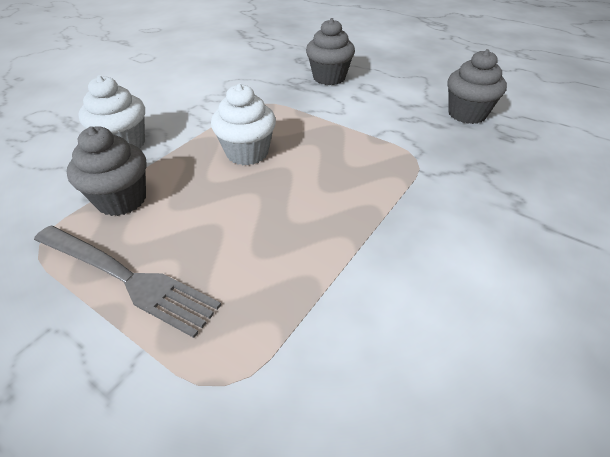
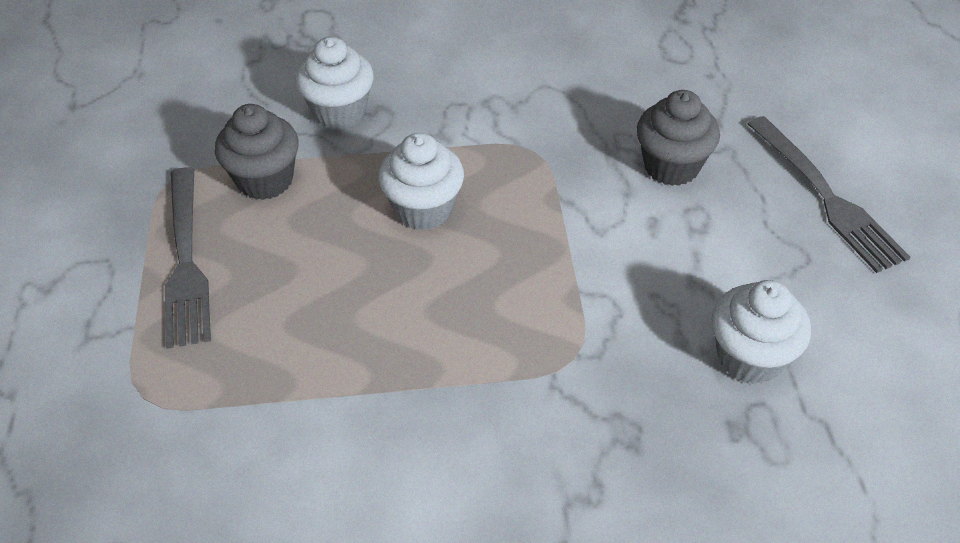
camera: 50 degrees right, 5 degrees up
grey cupcake [448,49,507,124] -> white cupcake [711,280,811,384]
none -> grey fork [747,116,910,273]

